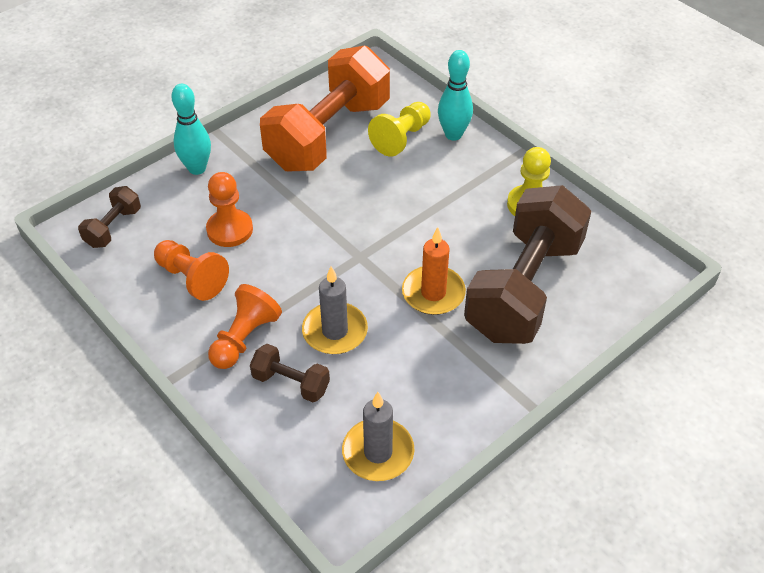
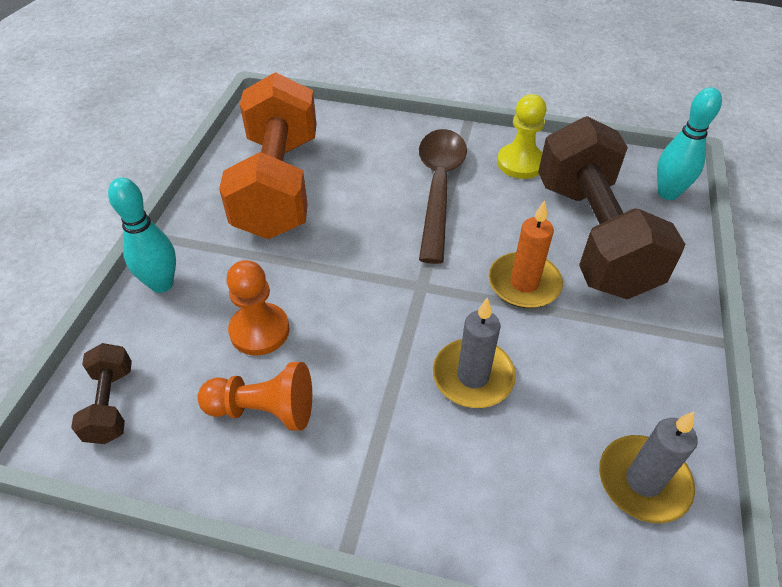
camera: 35 degrees left, 0 degrees up
orange pawn [208,284,282,369] -> none
brown dumbbell [250,344,330,402] -> none
yellow pawn [368,102,431,157] -> none
turquoise bowling pin [438,50,473,141] -> turquoise bowling pin moved to [657,87,722,200]
none -> brown spoon [419,129,467,264]

